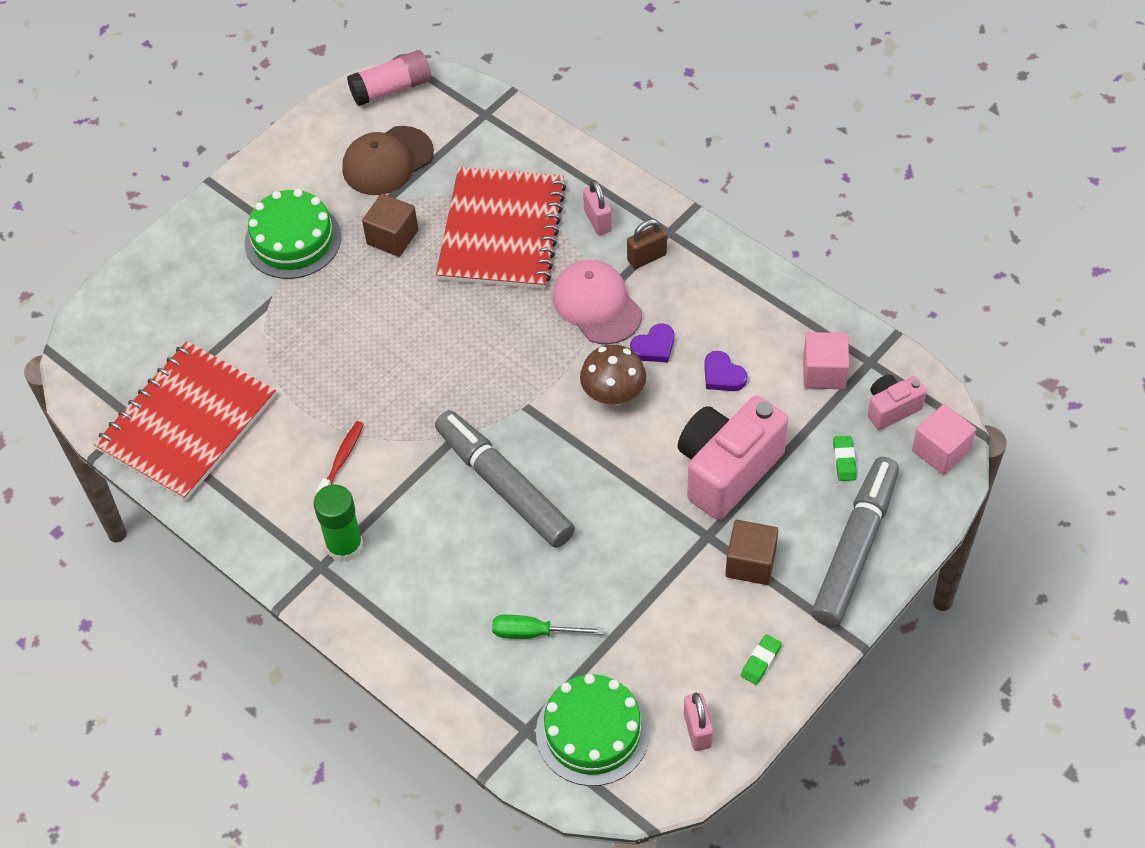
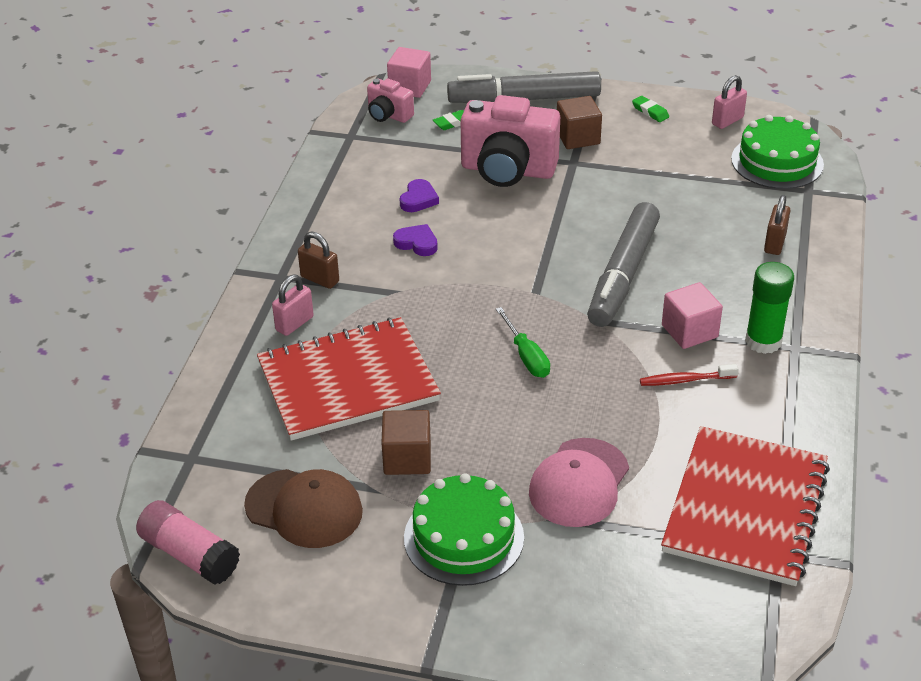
camera: 120 degrees left, 15 degrees down
red notebook [94,341,276,501] -> red notebook turned 75 degrees counterclockwise [661,426,830,586]
green screwdriver [492,615,604,639] -> green screwdriver moved to [496,307,550,378]
pink cap [552,260,642,345] -> pink cap moved to [529,438,629,527]
brown mushroom [580,345,646,407] -> none
green eraser [741,634,782,685] -> green eraser turned 45 degrees clockwise [632,96,669,122]
pink cube [803,332,849,389] -> pink cube moved to [662,282,723,349]
none -> brown padlock [764,195,791,255]

